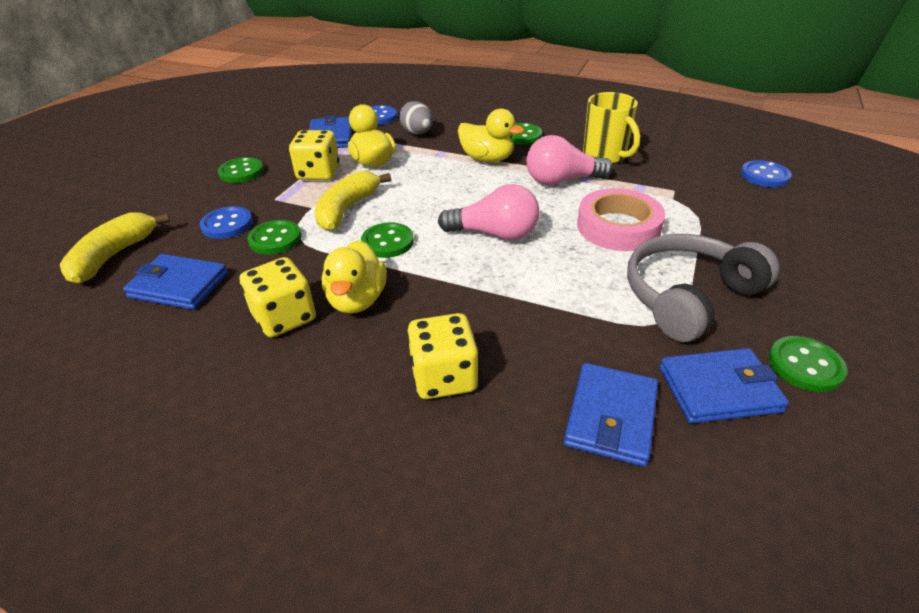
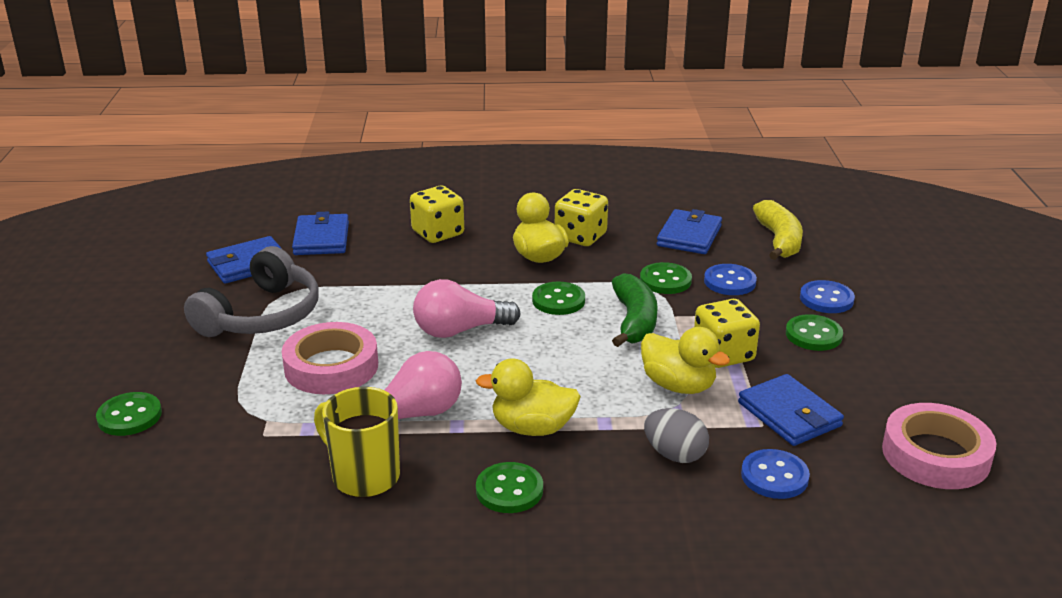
camera: 155 degrees right, 10 degrees down
blue wallet [123,254,228,310] -> blue wallet turned 60 degrees counterclockwise [657,209,722,254]
yellow banana [314,171,391,231] -> green banana [612,273,658,347]
blue button [741,160,792,187] -> blue button moved to [800,280,855,313]
green button [768,336,847,392] -> green button moved to [96,392,162,436]
none -> pink tape [882,403,997,489]

